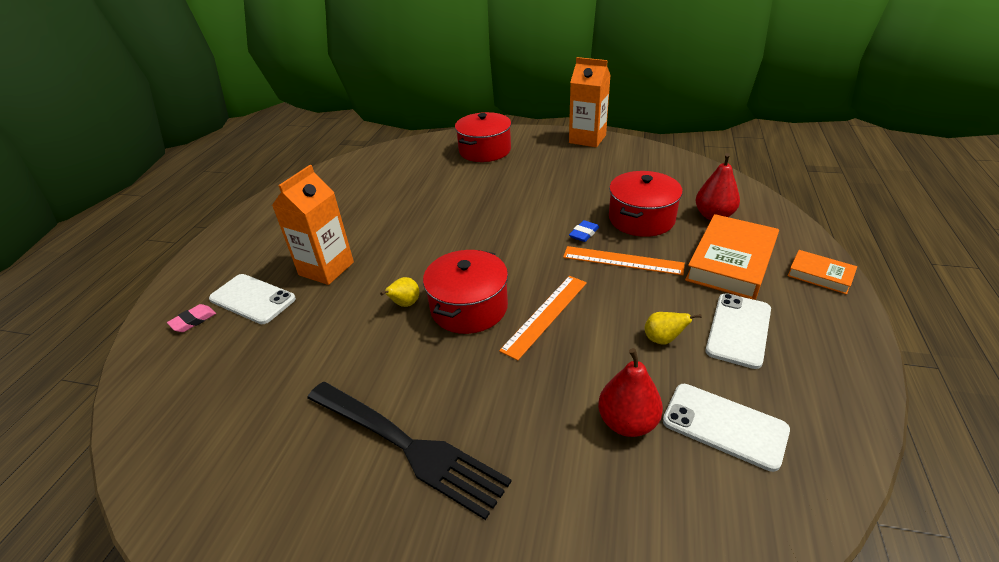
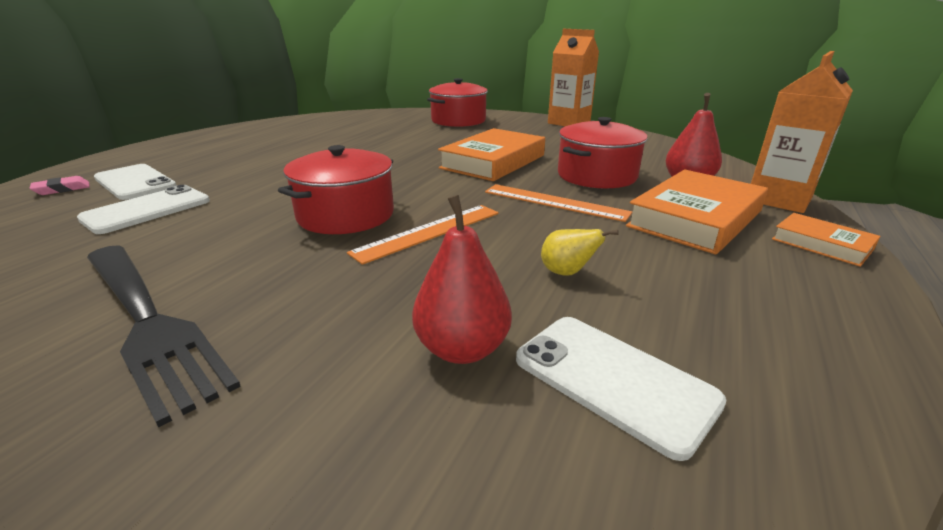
camera: 10 degrees right, 10 degrees down
orange carton [272,165,354,285] -> orange carton moved to [751,51,853,213]
yellow pear [380,277,419,307] -> none
blue eraser [569,220,599,242] -> none
white phone [705,293,771,369] -> white phone moved to [77,185,210,234]
none -> orange book [438,128,545,181]

